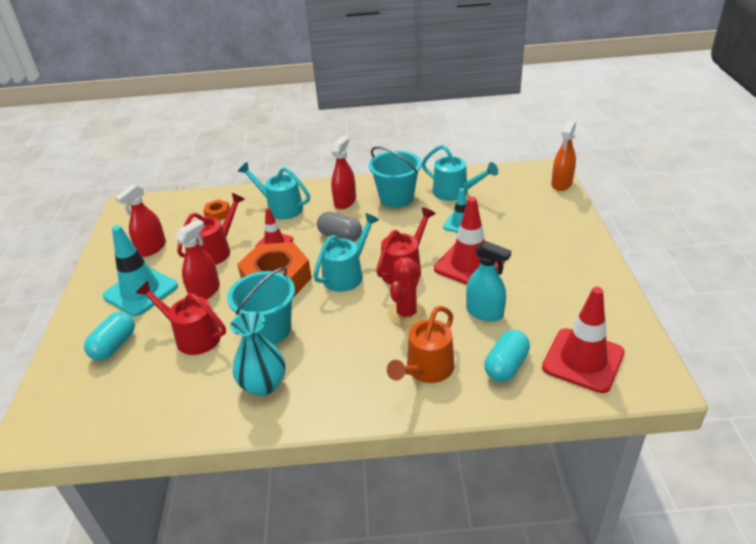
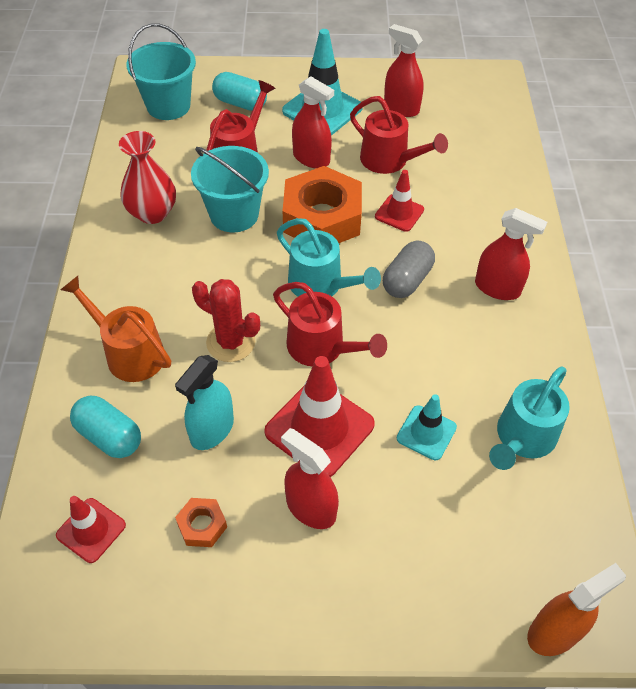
camera: 90 degrees right, 15 degrees up
orange nut [203,199,230,220] -> orange nut moved to [175,498,227,547]
turquoise vase [230,311,285,396] -> red vase [119,131,176,224]
turquoise watering can [238,162,310,220] -> none
turquoise bucket [369,146,422,208] -> turquoise bucket moved to [126,23,196,120]
red traffic cone [542,287,625,393] -> red traffic cone [56,496,126,563], size x0.57
orange spray bottle [551,120,576,191] -> orange spray bottle turned 120 degrees clockwise [527,563,626,656]
none -> red spray bottle [281,428,339,529]

